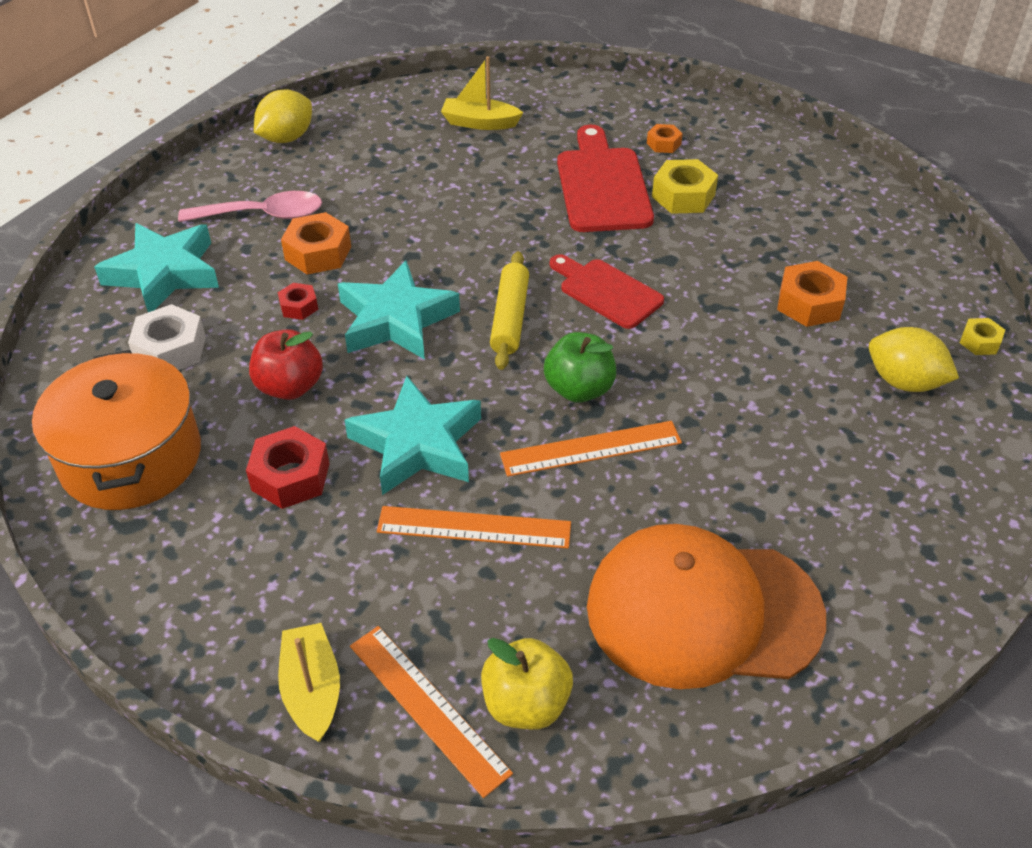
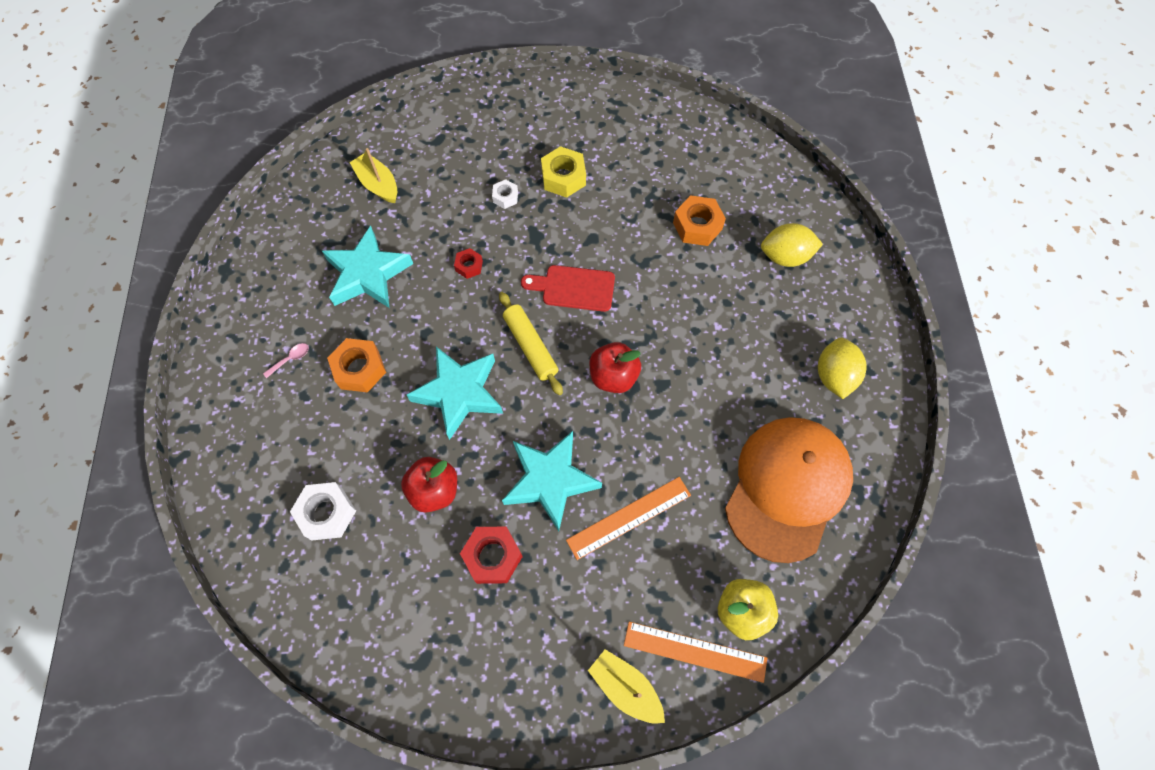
camera: 35 degrees left, 20 degrees up
orange pot [32,350,201,510] -> none
turquoise star [94,223,219,312] -> turquoise star moved to [322,226,413,308]
pink spoon [178,191,322,222] -> pink spoon [263,343,309,378], size x0.43
yellow lemon [254,89,312,143] -> yellow lemon moved to [818,338,867,399]
red nut [278,283,318,320] -> red nut moved to [454,248,483,279]
yellow boat [441,56,523,130] -> yellow boat turned 75 degrees clockwise [349,148,397,203]
orange ruler [500,421,682,477] -> none
green apple [544,332,616,403] -> red apple [589,342,641,393]
red cutting board [557,125,654,232] -> white nut [492,179,518,209]
orange cap [587,524,826,689] -> orange cap turned 150 degrees clockwise [725,417,853,563]
orange nut [647,124,683,153] -> none
yellow nut [960,318,1005,355] -> none

